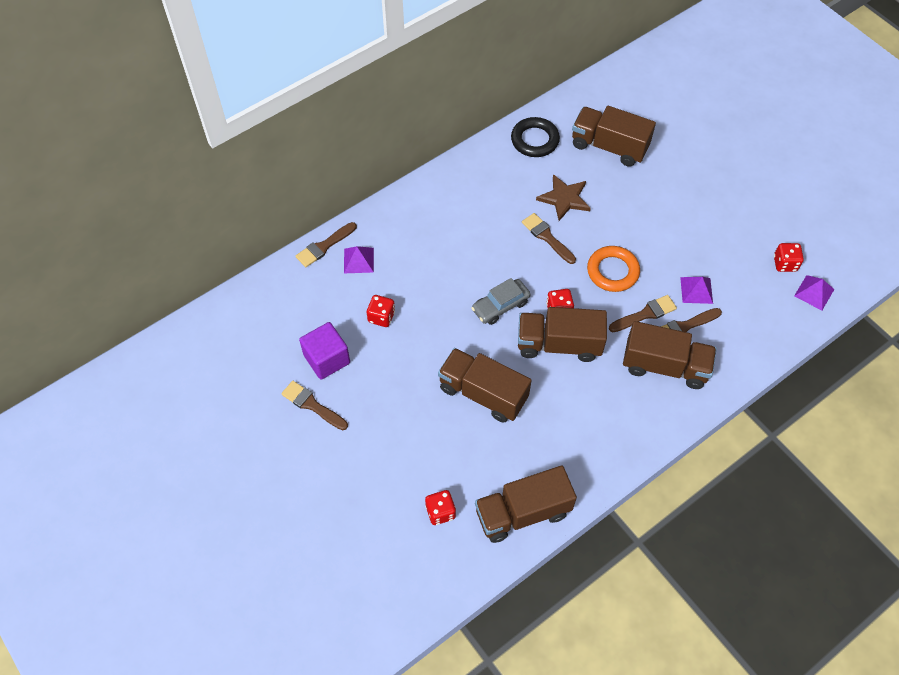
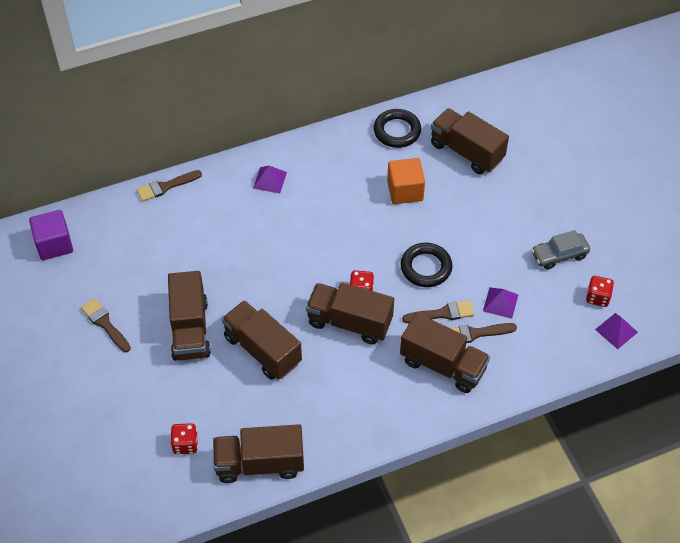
camera: 15 degrees right, 5 degrees down
purple cube [299,322,350,380] -> purple cube moved to [29,210,73,260]
purple pyramid [344,246,374,273] -> purple pyramid moved to [253,165,287,193]
red dice [367,295,395,327] -> none
grey car [471,278,531,325] -> grey car moved to [531,230,590,270]
brown brush [522,213,576,264] -> none
brown star [536,174,591,221] -> orange cube [387,158,425,204]
orange ring [587,246,640,292] -> black ring [400,243,452,287]
none -> brown truck [168,271,211,361]

